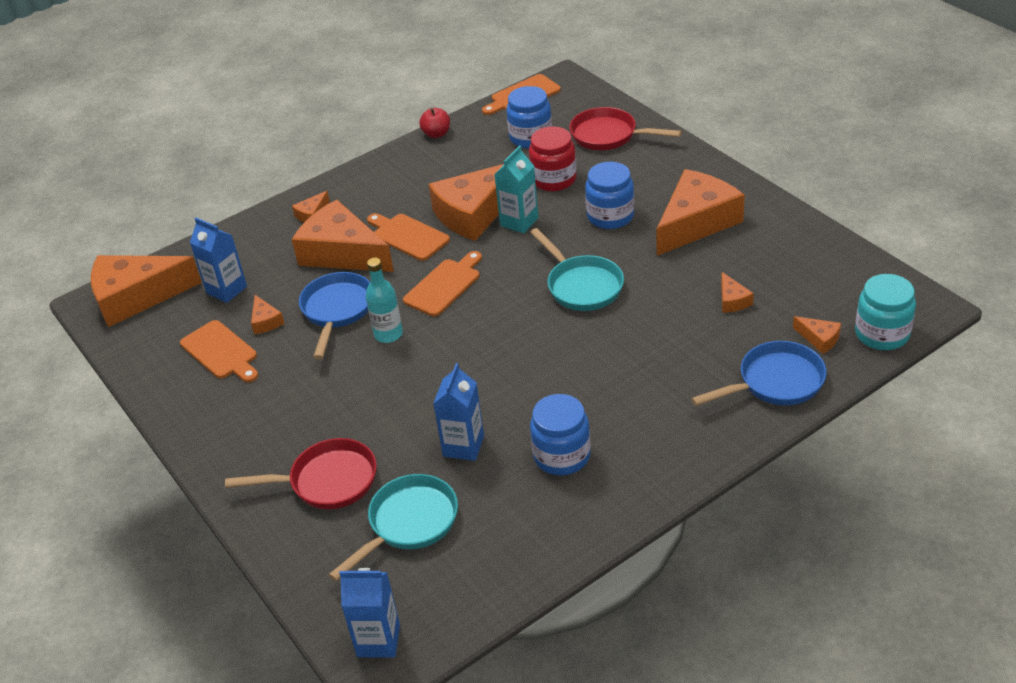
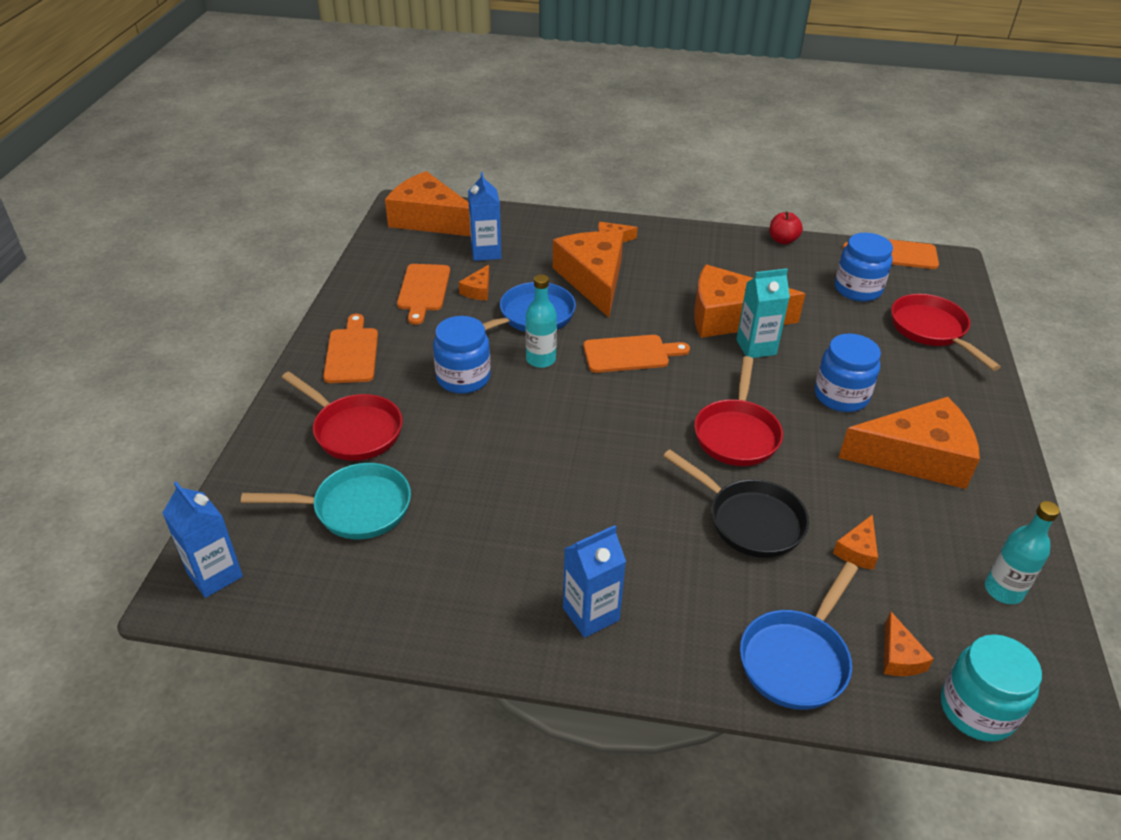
camera: 40 degrees right, 0 degrees up
orange cutting board [367,213,450,261] -> orange cutting board moved to [323,314,378,383]
blue carton [433,363,484,461] -> blue carton moved to [563,525,626,638]
red jar [529,126,577,191] -> none
turquoise pan [530,228,624,311] -> red pan [694,356,783,466]
blue jar [530,394,591,475] -> blue jar moved to [433,316,491,394]
blue pan [691,341,827,406] -> blue pan turned 105 degrees clockwise [740,562,858,710]
none -> black pan [663,450,809,558]
none -> turquoise bottle [985,501,1060,604]

